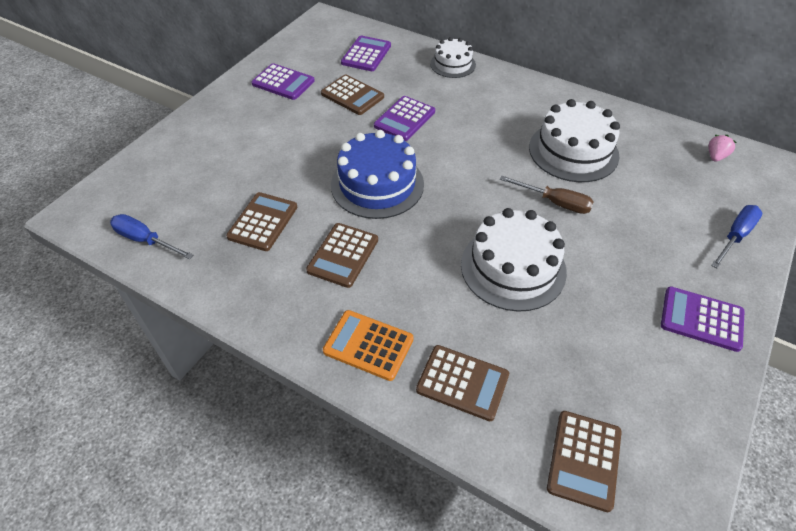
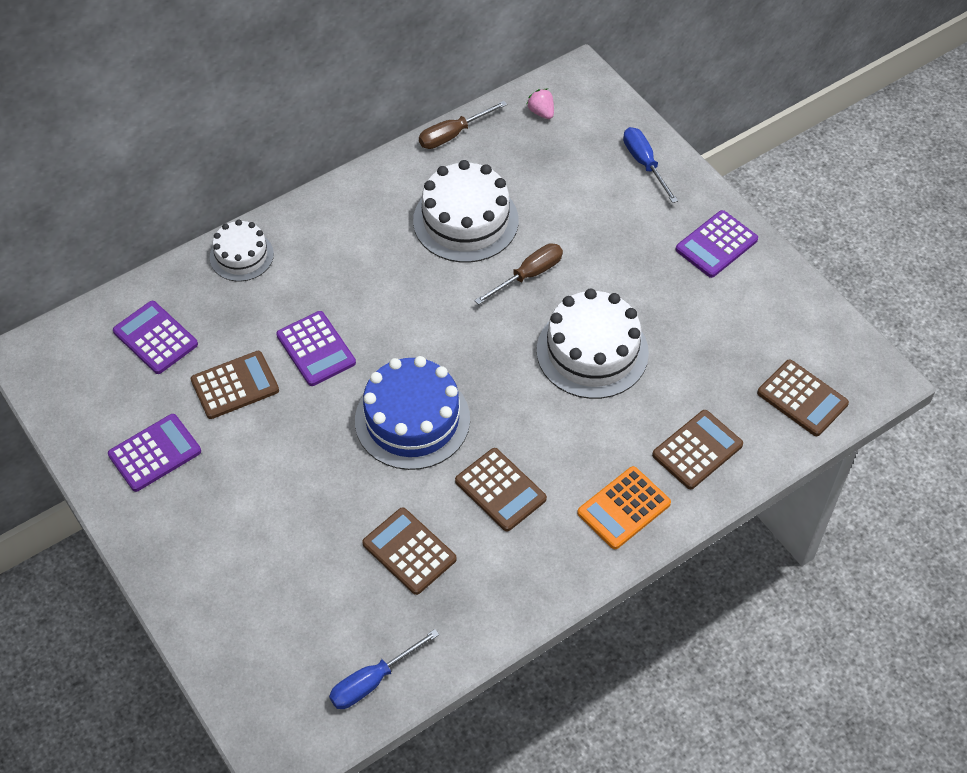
camera: 65 degrees left, 5 degrees up
none -> brown screwdriver [419,101,507,149]

